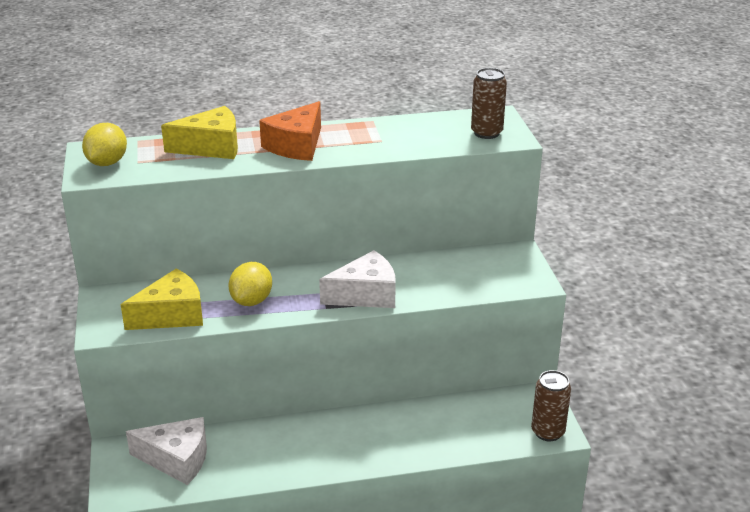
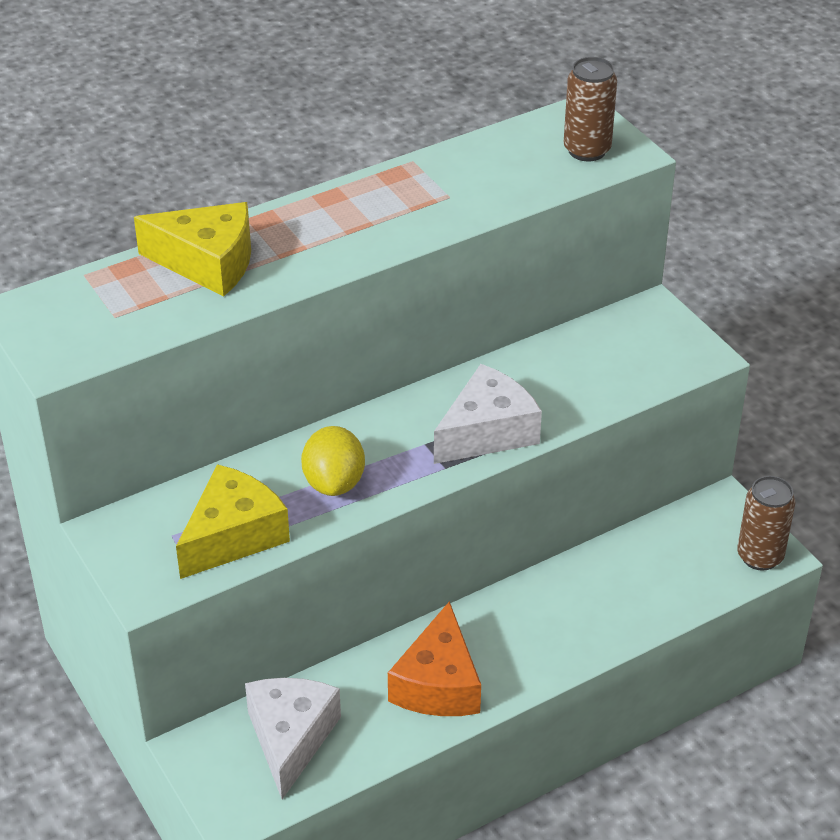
camera: 20 degrees left, 10 degrees up
yellow lemon [82,123,127,166] -> none
white cheese [126,417,207,485] -> white cheese turned 75 degrees counterclockwise [245,678,341,799]
yellow cheese [161,106,238,159] -> yellow cheese turned 45 degrees clockwise [134,202,251,297]
orange cheese [259,101,321,161] -> orange cheese moved to [388,601,481,716]

